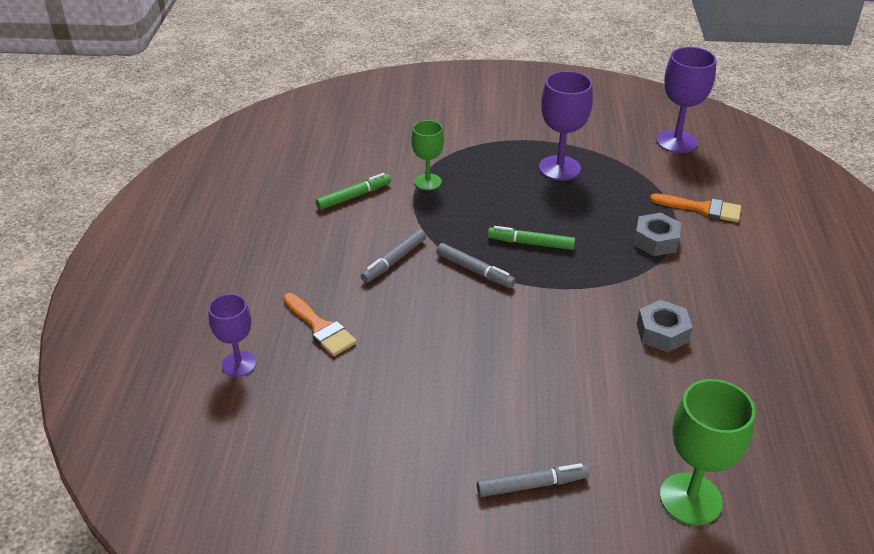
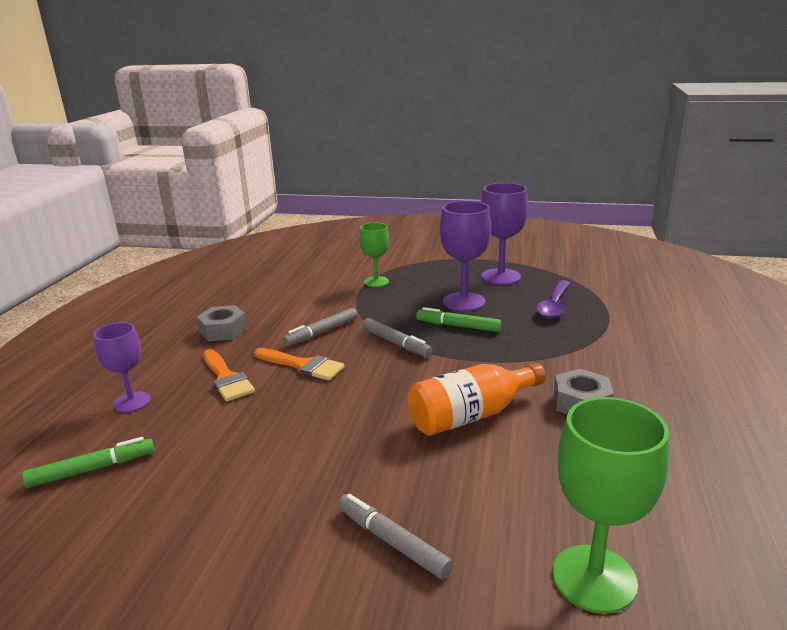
camera: 10 degrees right, 15 degrees down
green marker [316,173,391,210] -> green marker moved to [22,437,155,488]
grey marker [477,463,590,497] -> grey marker turned 135 degrees counterclockwise [338,494,453,579]
grey nut [634,213,681,256] -> grey nut moved to [197,305,247,342]
orange brush [650,193,741,222] -> orange brush moved to [254,348,345,381]
purple goblet [656,47,716,153] -> purple goblet moved to [440,201,491,311]
none -> orange bottle [408,363,546,436]
none -> purple spoon [536,280,570,318]

